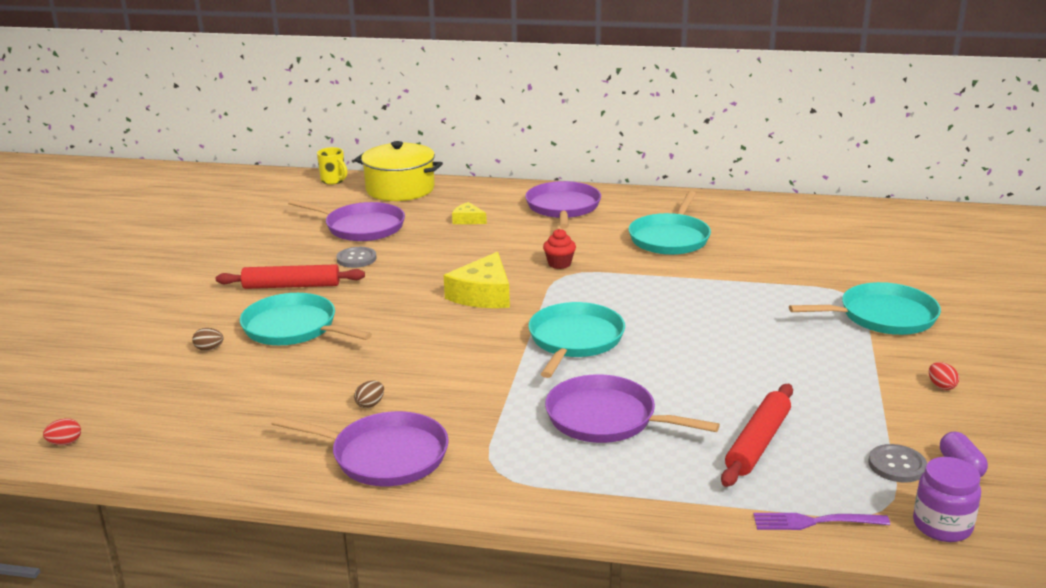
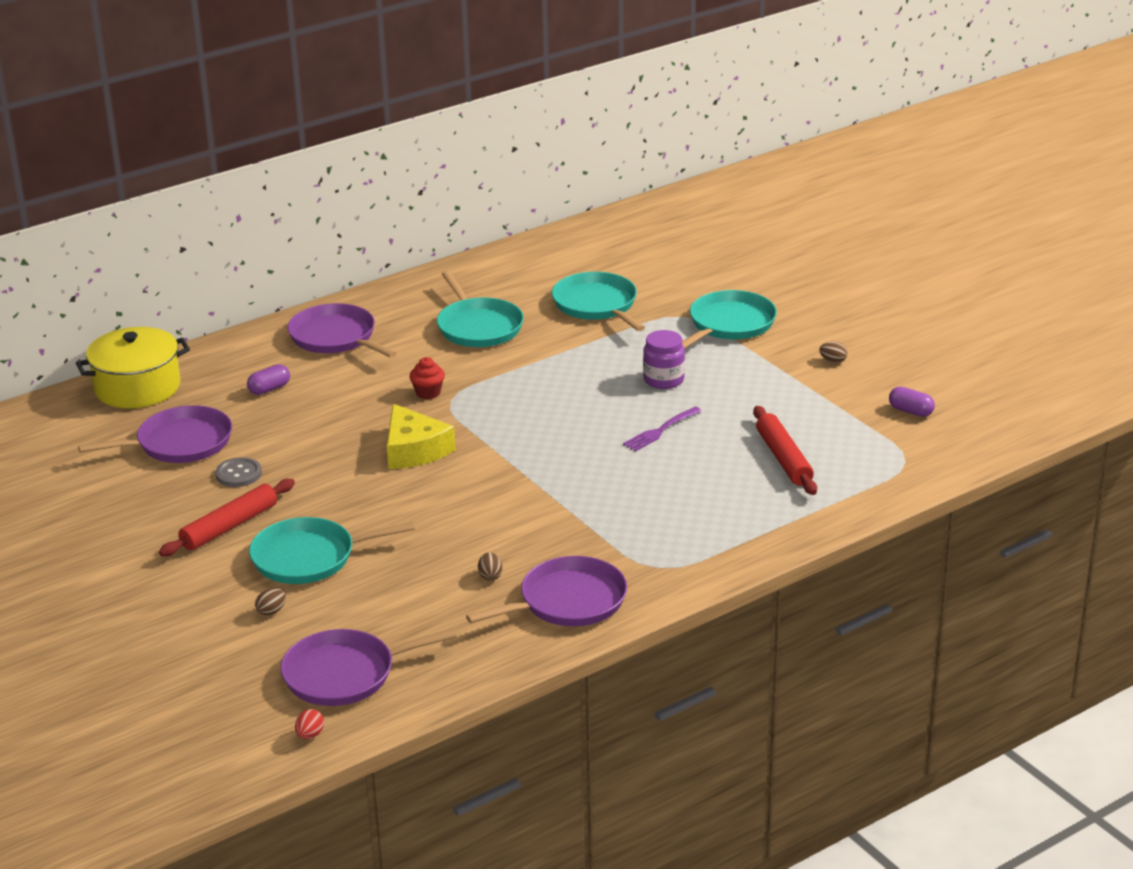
camera: 45 degrees left, 5 degrees up
yellow mug [317,147,348,185] -> none
yellow cheese [452,202,487,224] -> purple capsule [247,364,290,395]
turquoise pan [528,302,625,378] -> turquoise pan moved to [552,272,645,331]
purple pan [545,374,720,443] -> purple pan moved to [280,628,457,706]
purple fork [753,513,890,530] -> purple fork moved to [623,407,702,451]
grey button [868,444,927,482] -> none
purple jar [913,457,981,542] -> purple jar moved to [643,330,685,389]
red egg [929,362,959,390] -> brown egg [819,342,848,363]

